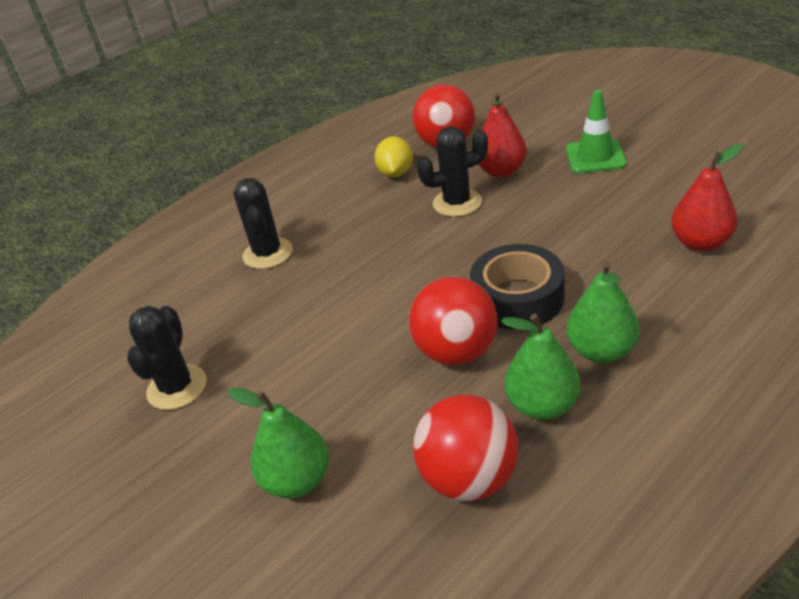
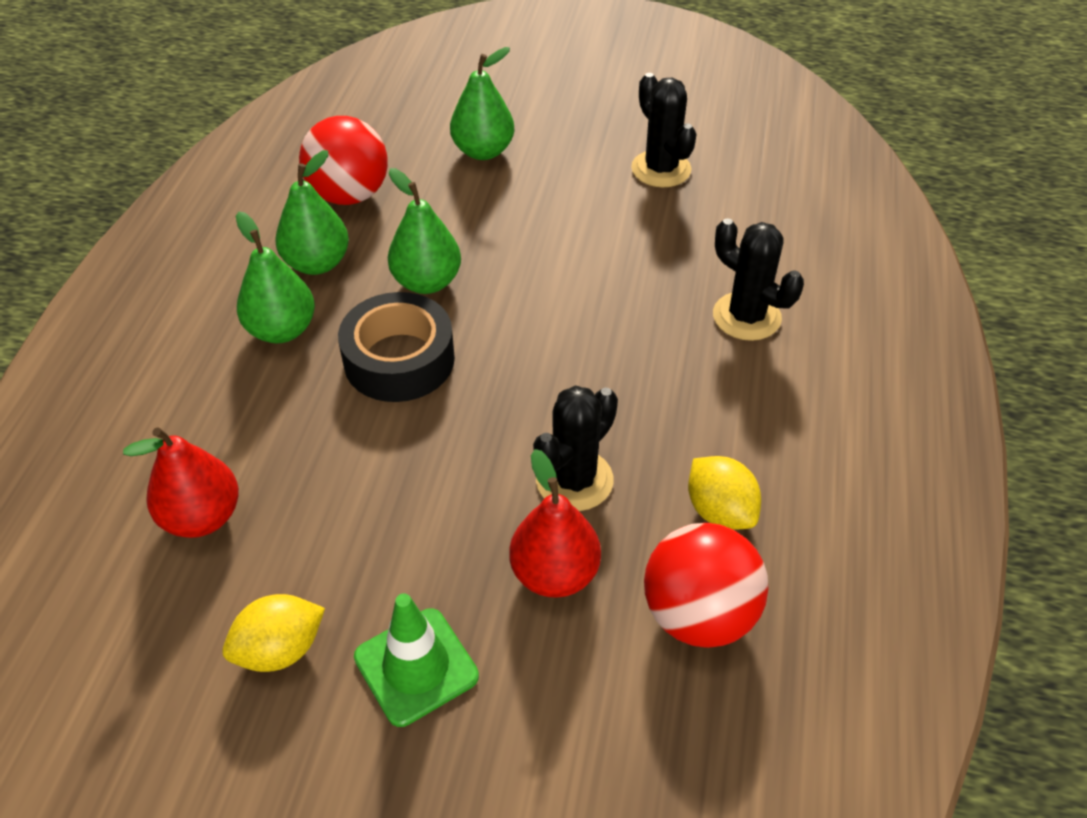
camera: 140 degrees right, 10 degrees up
red ball [409,276,498,365] -> green pear [388,168,461,294]
none -> yellow lemon [222,594,325,672]

